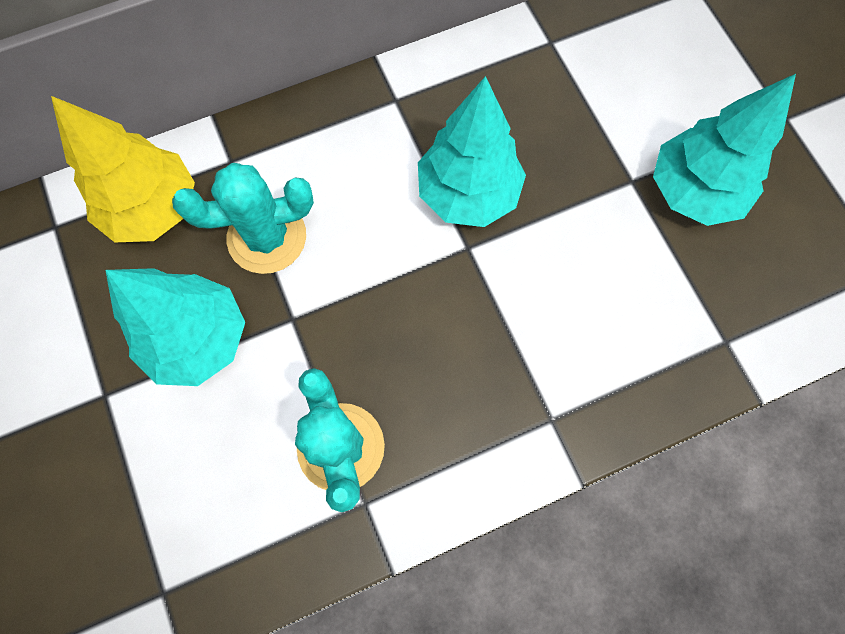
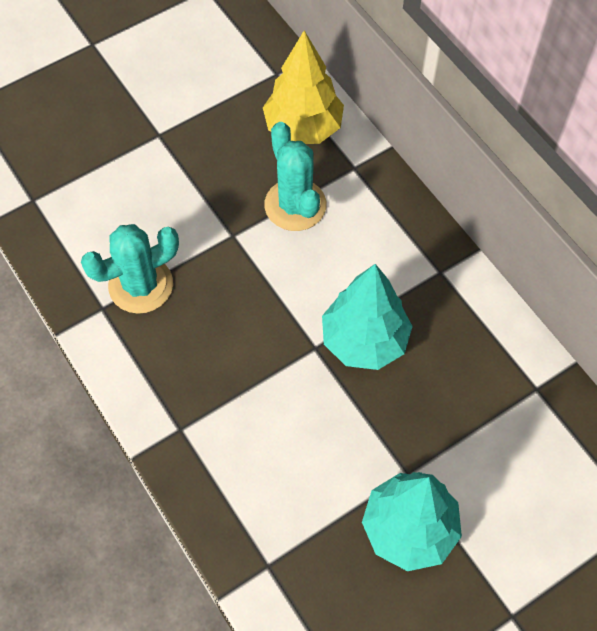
camera: 80 degrees right, 10 degrees down
turquoise tree [106,268,245,386] -> none

